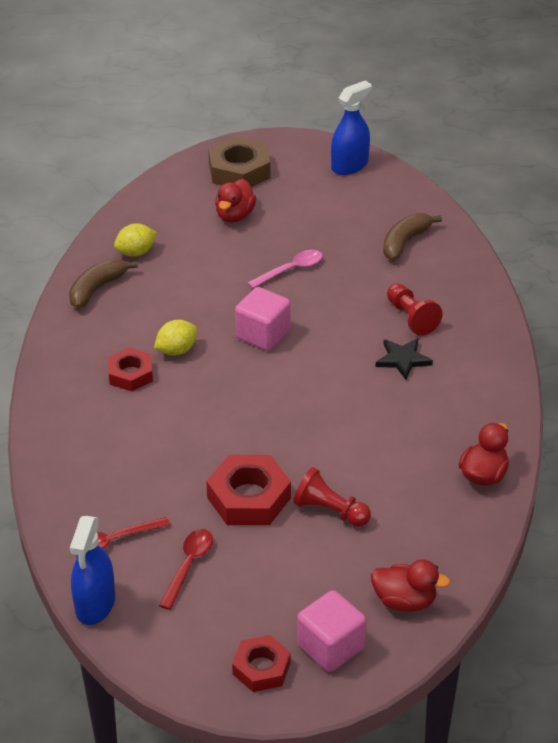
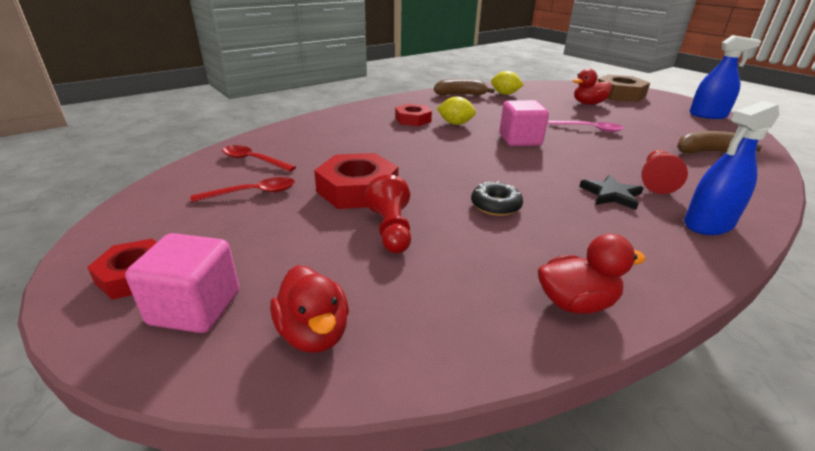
camera: 50 degrees right, 10 degrees down
blue spray bottle [70,516,115,625] -> blue spray bottle moved to [684,101,779,235]
none -> black donut [471,181,523,216]

